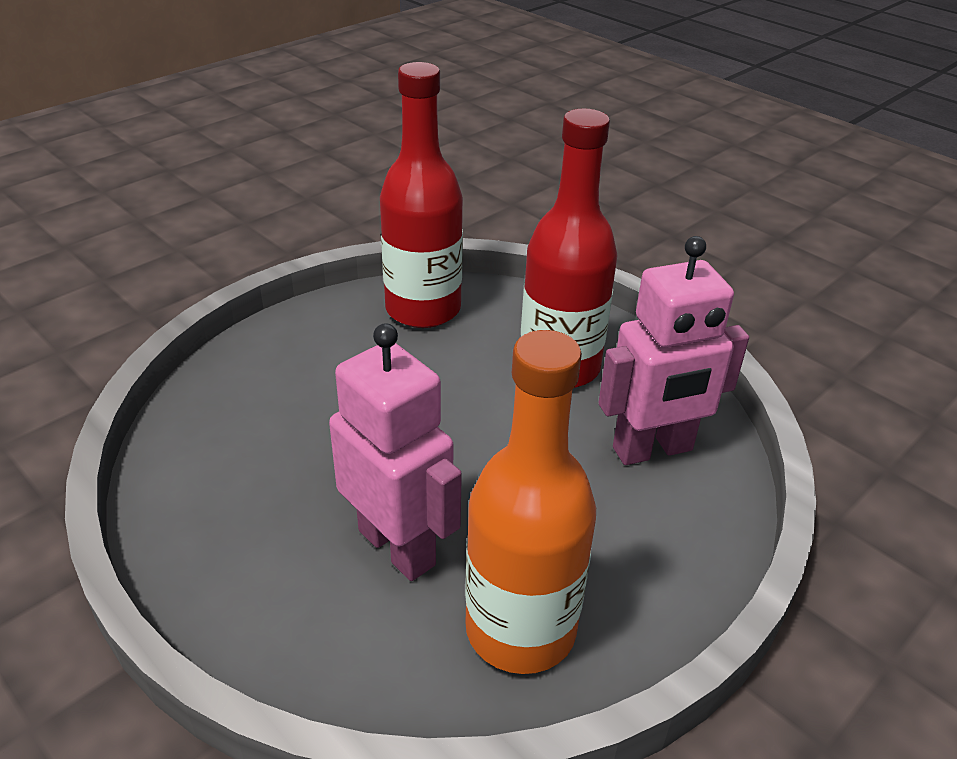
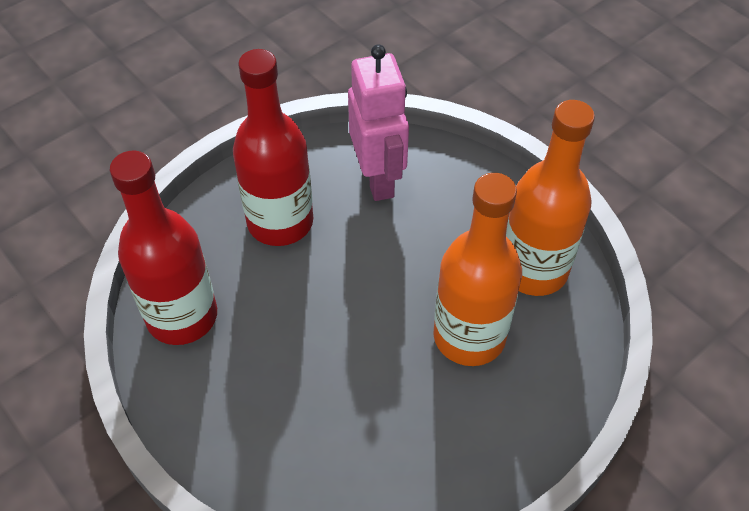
camera: 85 degrees left, 15 degrees up
pink robot [329,323,462,581] -> orange bottle [433,173,522,366]

